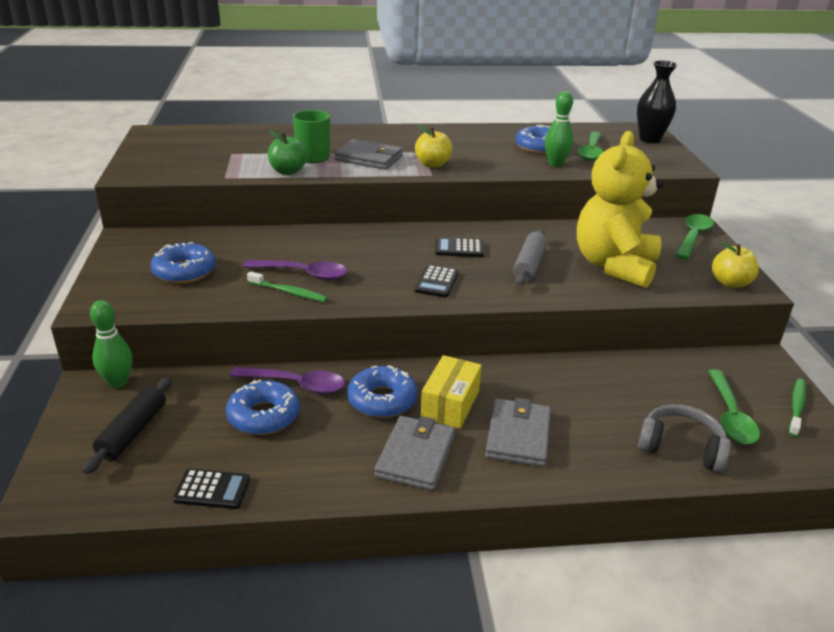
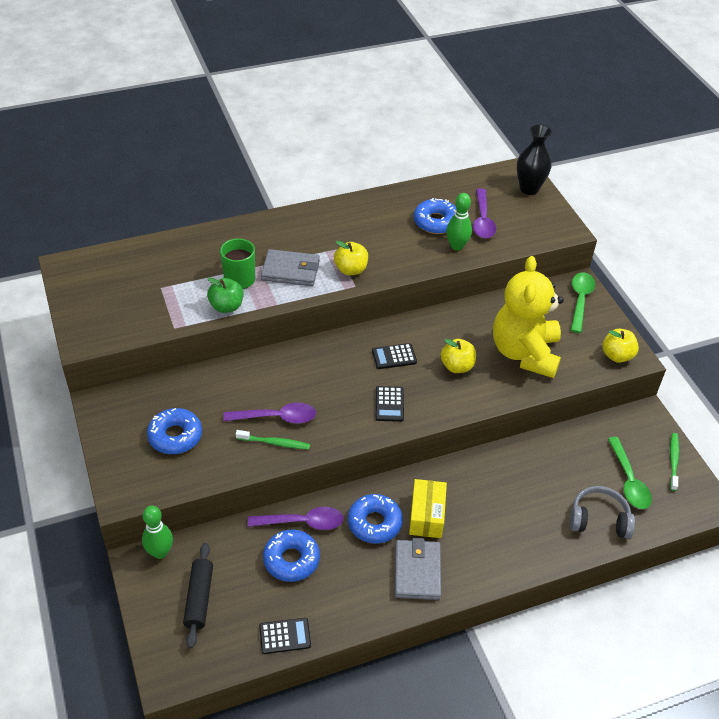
camera: 15 degrees left, 15 degrees up
grey wallet [485,398,551,467] -> none
grey rolling pin [513,229,547,286] -> yellow apple [441,339,476,373]
green spoon [578,132,603,161] -> purple spoon [473,188,496,238]

